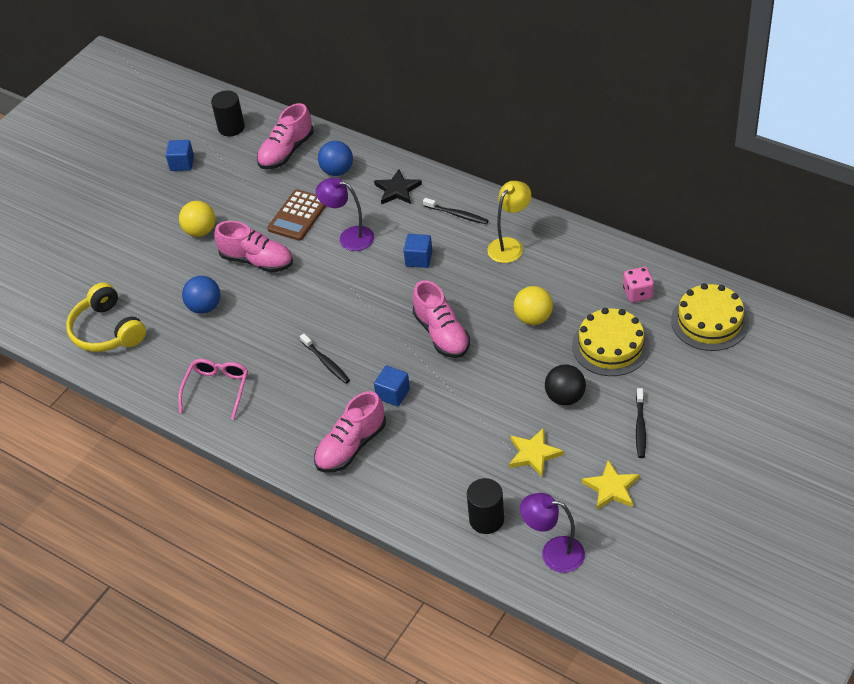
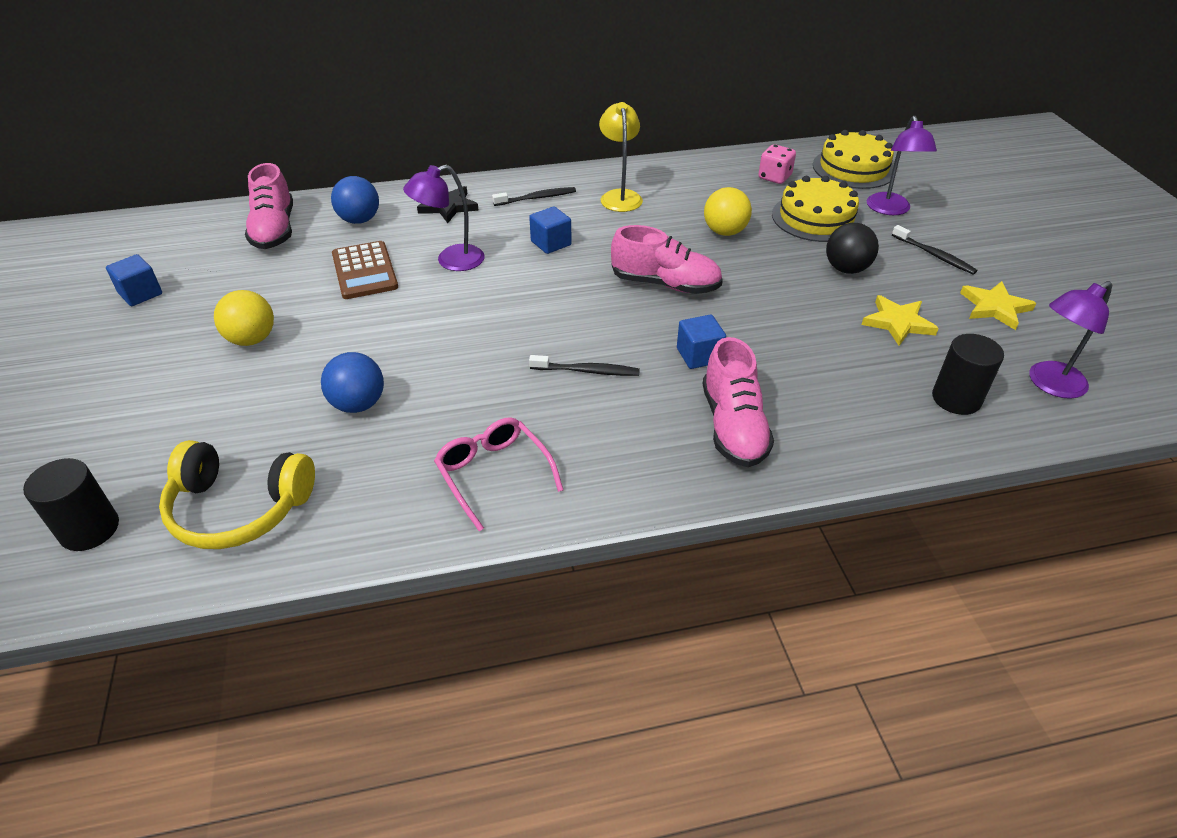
camera: 50 degrees left, 5 degrees down
black cylinder [211,90,245,137] -> black cylinder moved to [23,458,119,551]
pink shoe [214,221,293,273] -> none
none -> purple lamp [867,116,937,215]

